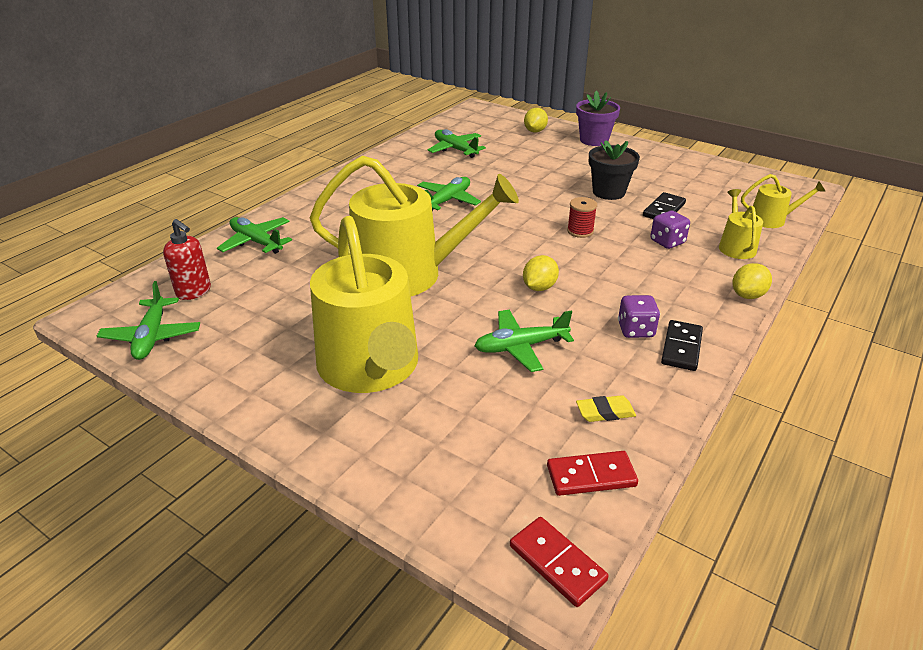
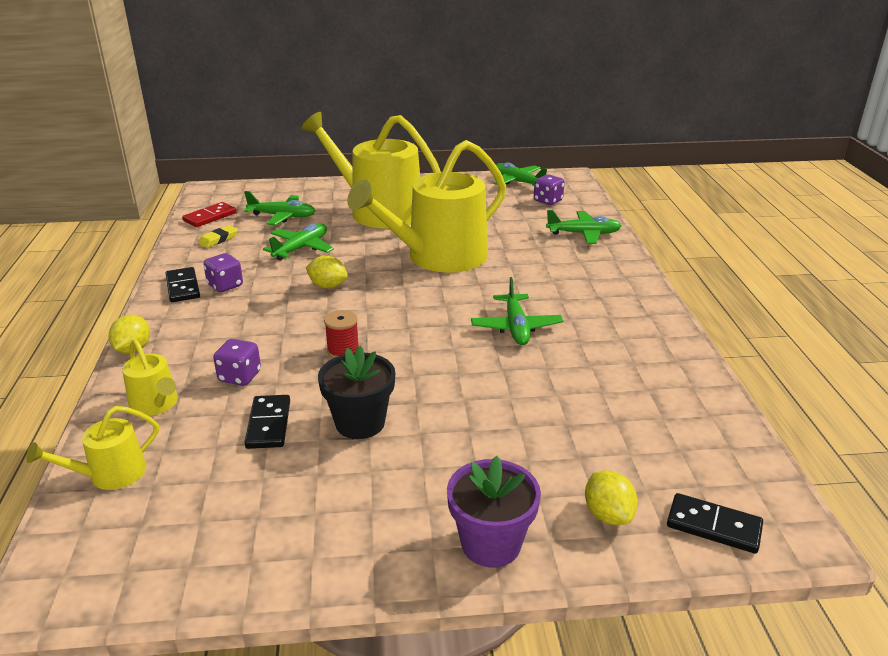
camera: 140 degrees right, 5 degrees down
red soap dispenser [163,219,211,300] -> purple dice [534,174,565,205]
green plane [427,129,486,158] -> green plane moved to [244,191,316,225]
red domino [510,517,608,607] -> none
yellow lemon [523,255,559,291] -> yellow lemon turned 60 degrees counterclockwise [306,256,348,288]
none -> black domino [667,493,763,554]

